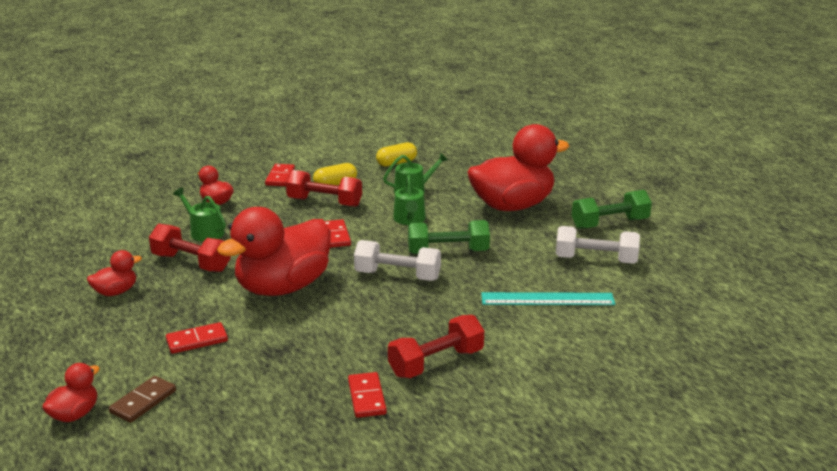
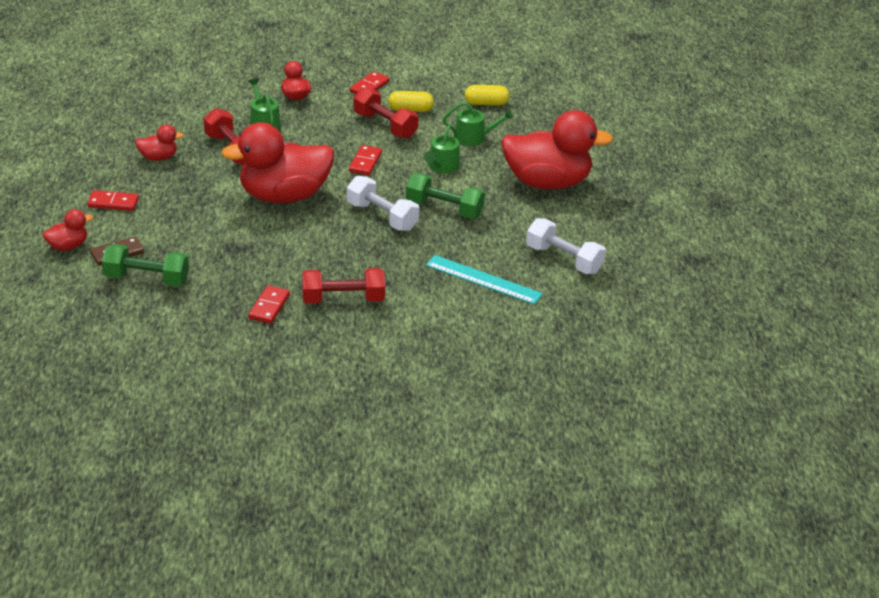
camera: 25 degrees right, 10 degrees up
red domino [166,322,228,354] -> red domino moved to [87,190,139,211]
green dumbbell [572,190,652,229] -> green dumbbell moved to [102,244,189,286]

